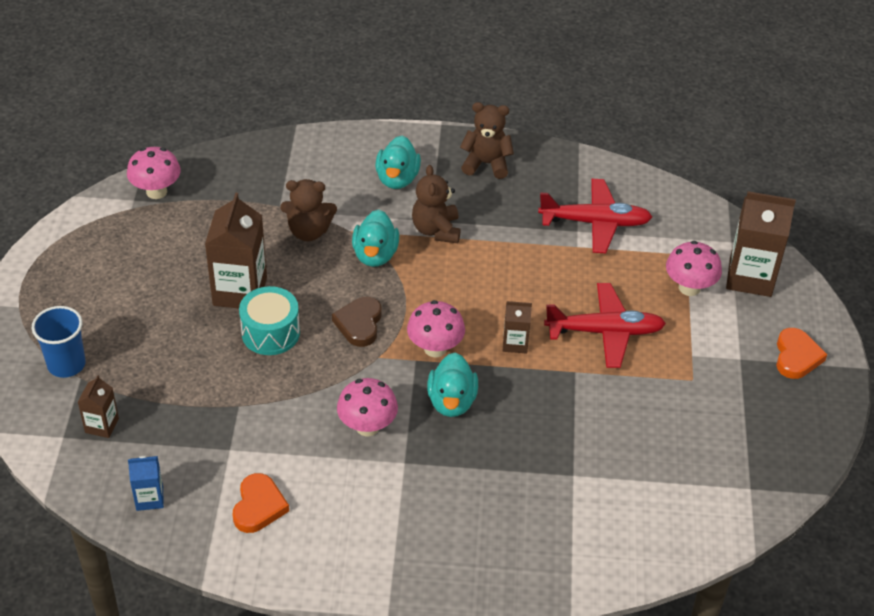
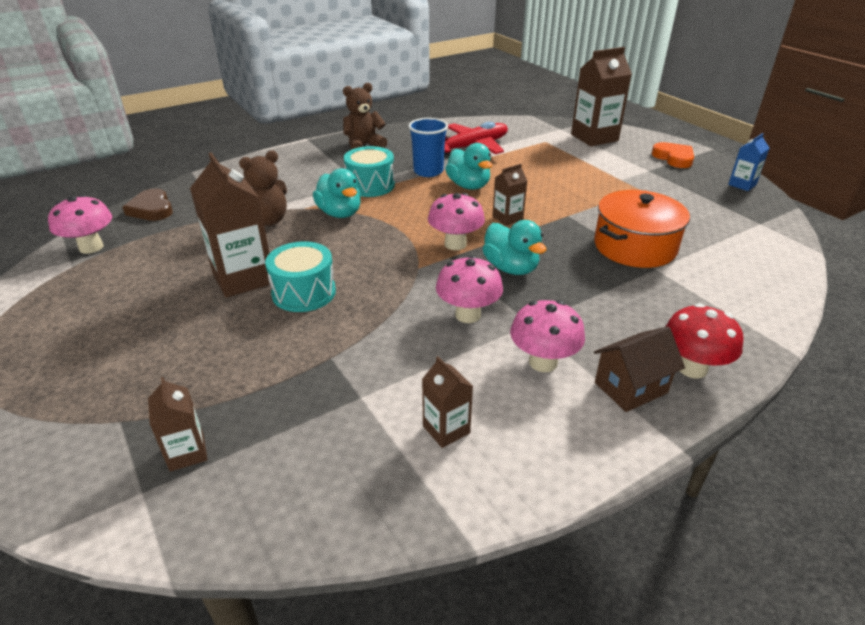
camera: 35 degrees left, 10 degrees down
blue cup [32,306,86,378] -> blue cup moved to [408,118,448,177]
blue carton [128,456,164,511] -> blue carton moved to [728,133,770,191]
orange heart [233,473,289,533] -> brown carton [422,356,473,448]
brown heart [332,297,382,347] -> brown heart moved to [122,188,173,221]
turquoise duck [375,136,421,189] -> turquoise duck moved to [445,143,492,190]
brown teddy bear [412,165,461,243] -> turquoise drum [344,146,395,197]
red plane [544,283,666,368] -> none
pink mushroom [666,241,722,296] -> pink mushroom moved to [510,300,585,372]
none -> orange pot [594,190,690,268]
none -> brown house [594,326,685,412]
none -> red mushroom [665,303,743,379]

